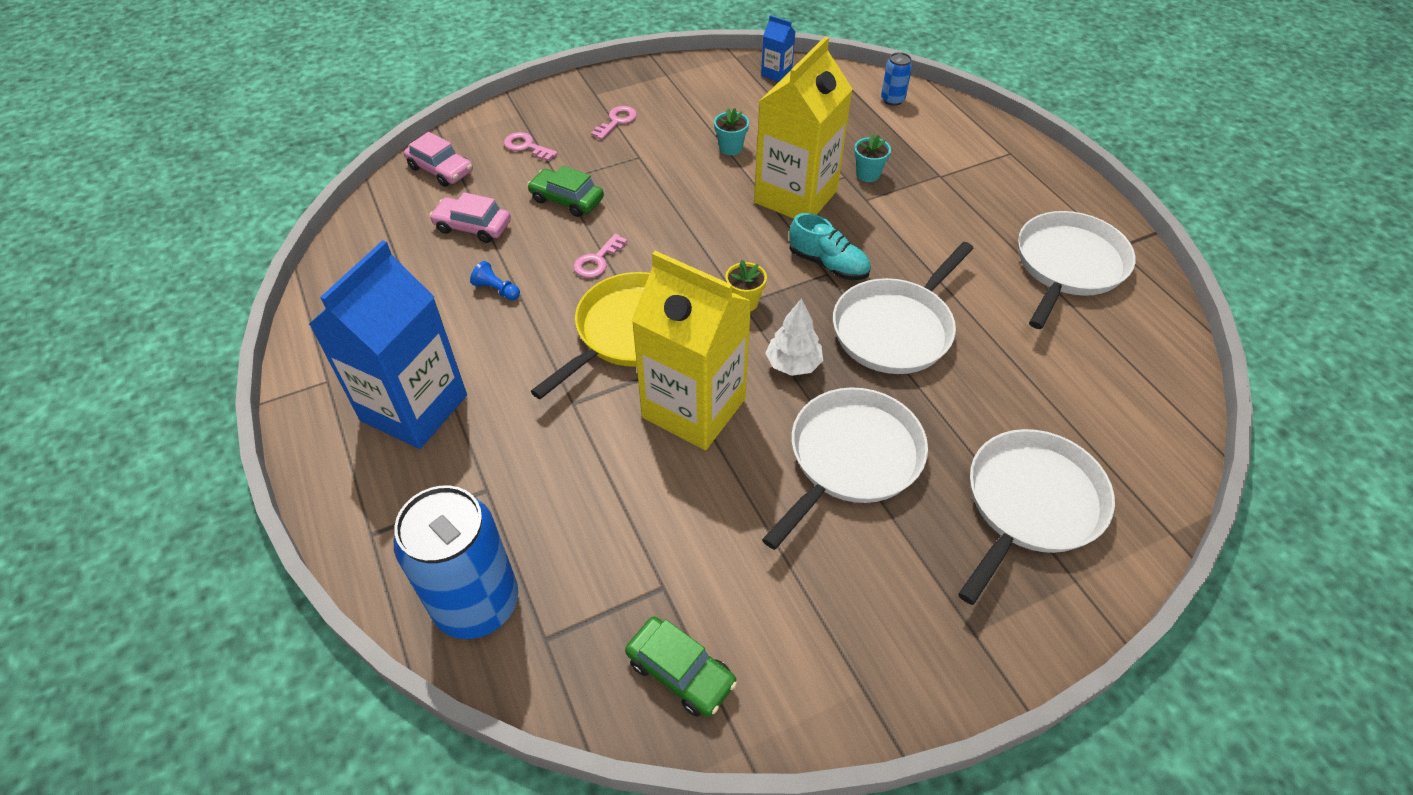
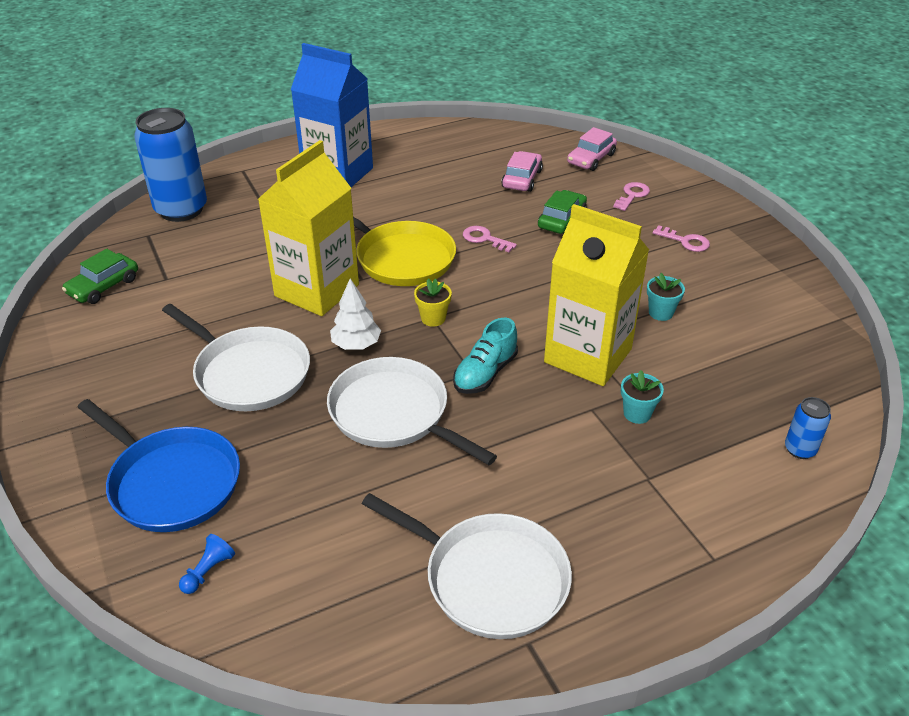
camera: 90 degrees right, 10 degrees down
blue pawn [470,261,520,300] -> blue pawn moved to [179,534,235,594]
blue carton [761,15,795,82] -> none
white pan [958,429,1115,605] -> blue pan [77,399,240,532]

